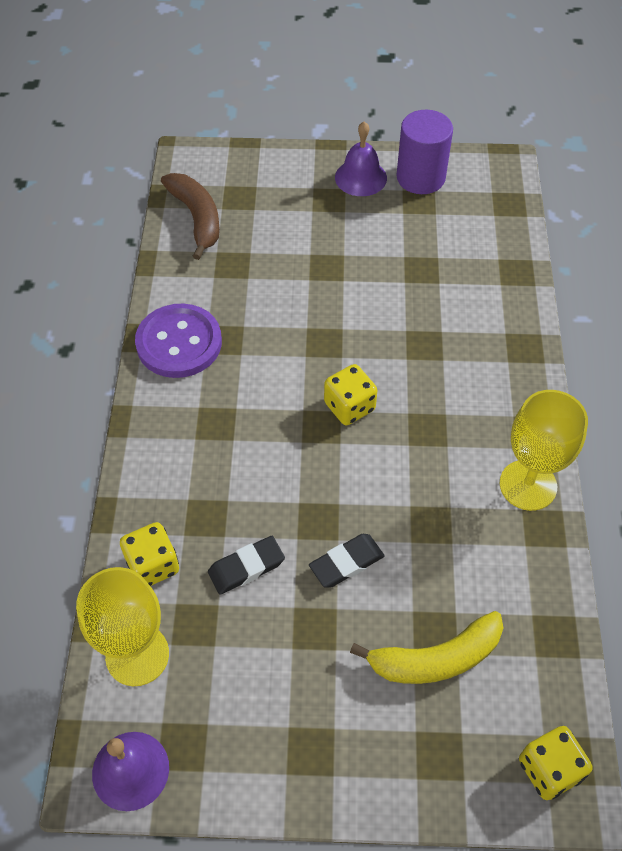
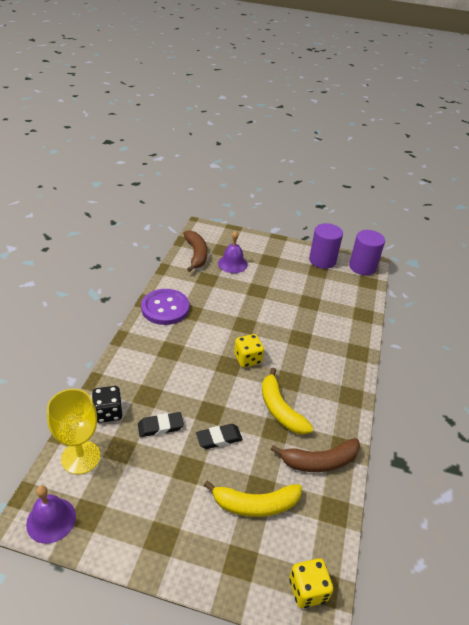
camera: 10 degrees right, 15 degrees down
yellow dice [120,522,179,586] -> black dice [92,386,123,423]
purple bell [335,121,387,196] -> purple bell moved to [218,231,248,273]
yellow goblet [499,390,588,511] -> none
none -> yellow banana [262,368,314,435]
none -> brown banana [271,438,360,472]
none -> purple cylinder [349,230,385,275]

